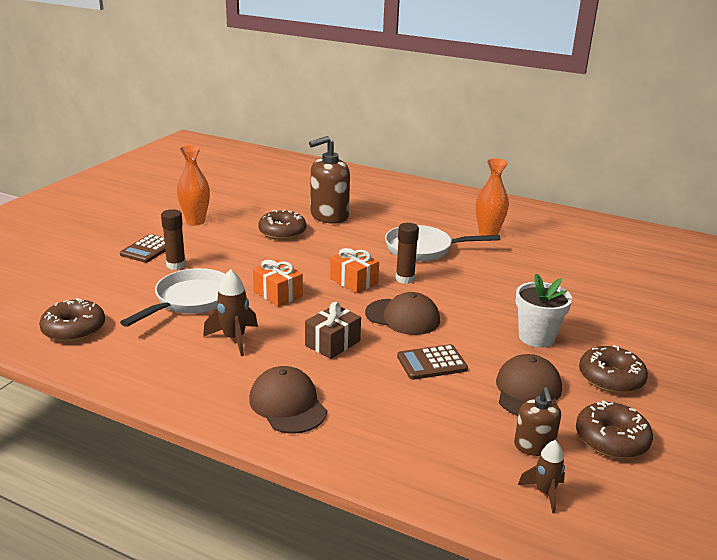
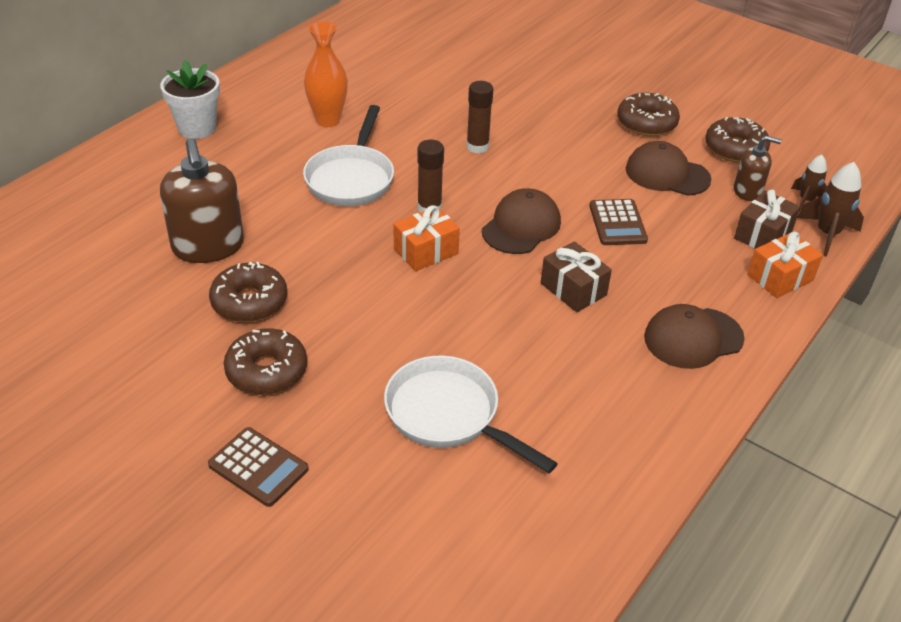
camera: 80 degrees left, 15 degrees up
brown donut [39,298,105,342] -> brown donut moved to [224,328,307,395]
brown glue stick [161,209,186,270] -> brown glue stick moved to [466,81,493,154]
orange vase [177,145,210,226] -> none
brown rocket [203,269,258,356] -> brown rocket moved to [797,162,864,257]
orange gift [253,260,303,307] -> orange gift moved to [747,231,823,298]
white flower pot [516,274,572,348] -> white flower pot moved to [160,60,220,139]
none -> brown gift [734,190,800,249]

